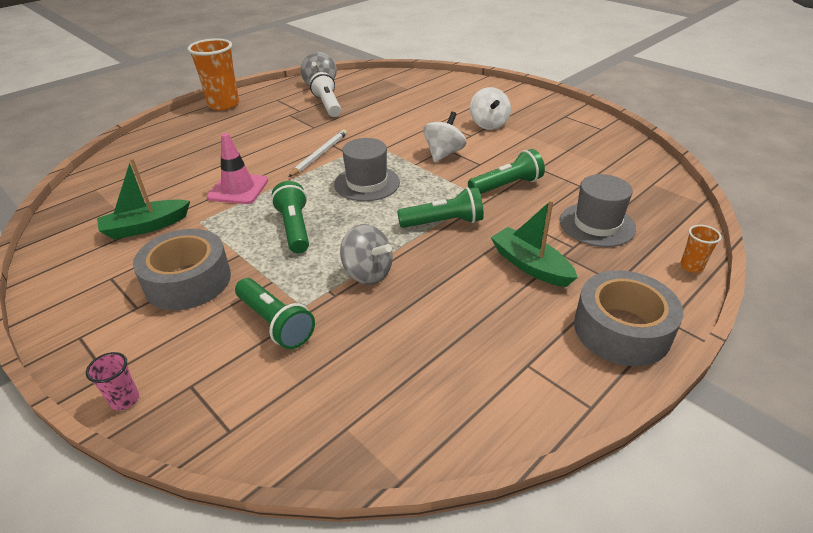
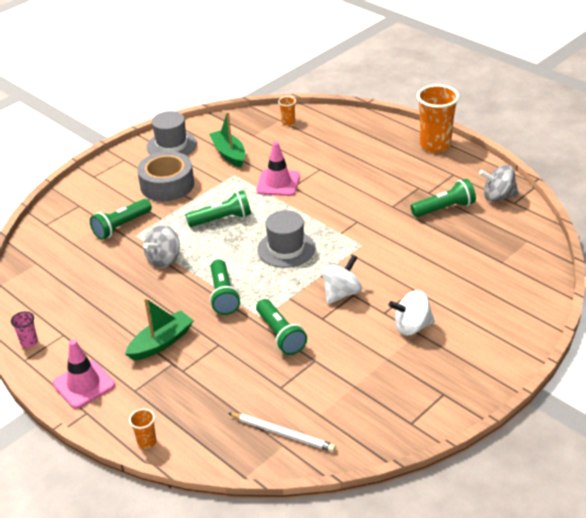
camera: 90 degrees right, 0 degrees up
pink cup [86,352,139,410] -> pink cup moved to [11,311,38,348]
white pencil [288,129,347,177] -> white pencil moved to [228,413,336,452]
white flashlight [310,72,341,117] -> green flashlight [411,179,476,217]
white spinning top [423,112,466,162] -> white spinning top turned 75 degrees counterclockwise [322,255,362,304]
grey hat [560,174,636,247] -> grey hat moved to [147,111,197,156]
grey tape [574,270,683,366] -> pink traffic cone [53,340,115,409]
none -> orange cup [278,96,296,126]

